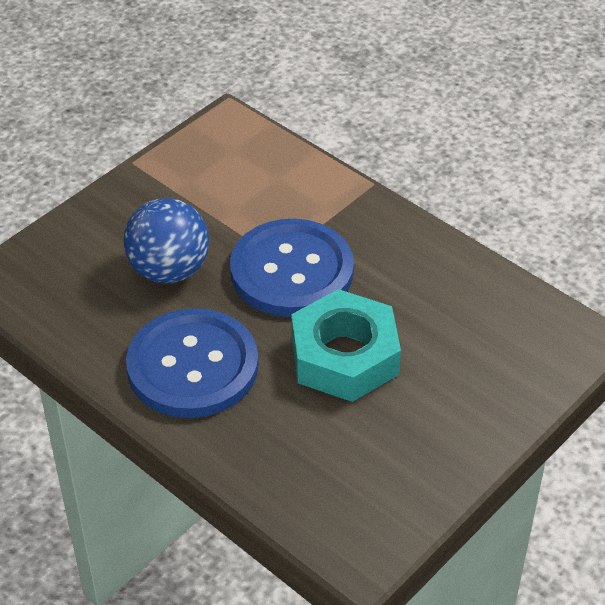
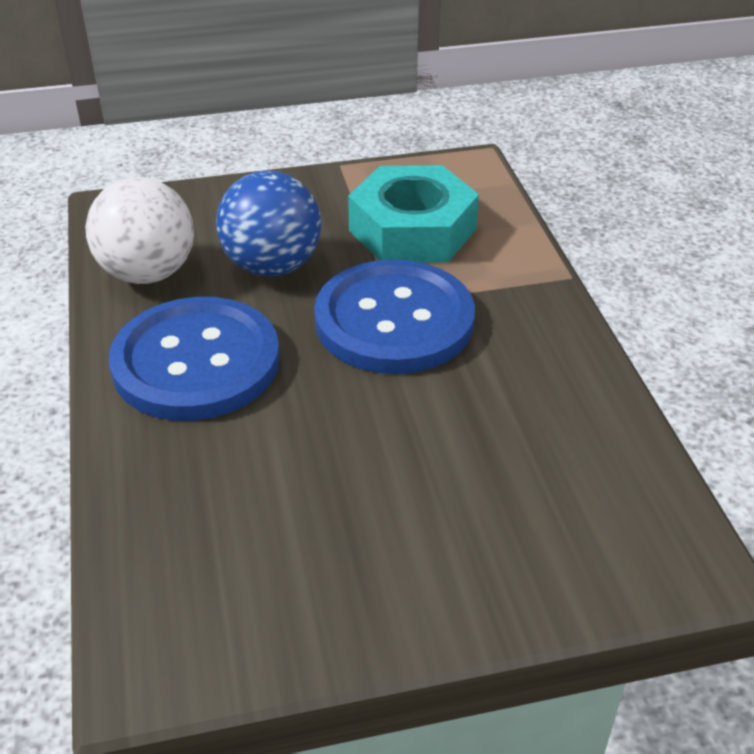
camera: 35 degrees right, 5 degrees down
turquoise nut [291,289,401,402] -> turquoise nut moved to [348,165,479,263]
none -> white ball [85,177,194,284]

